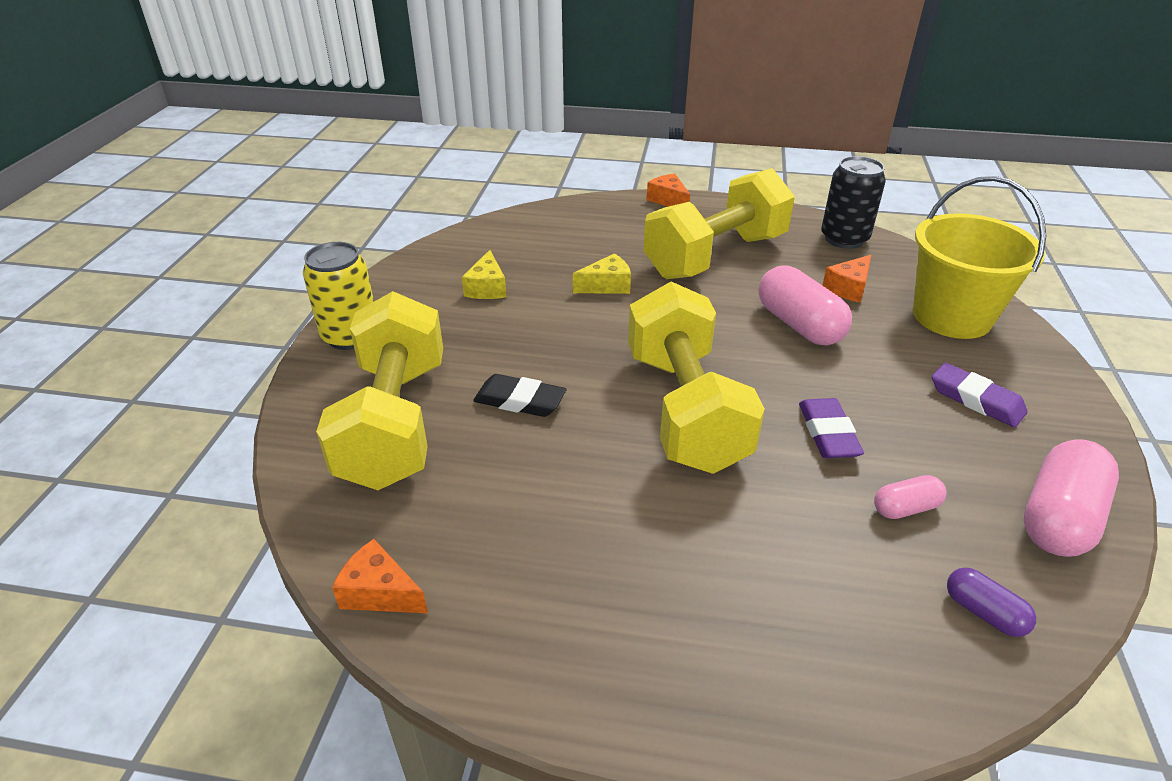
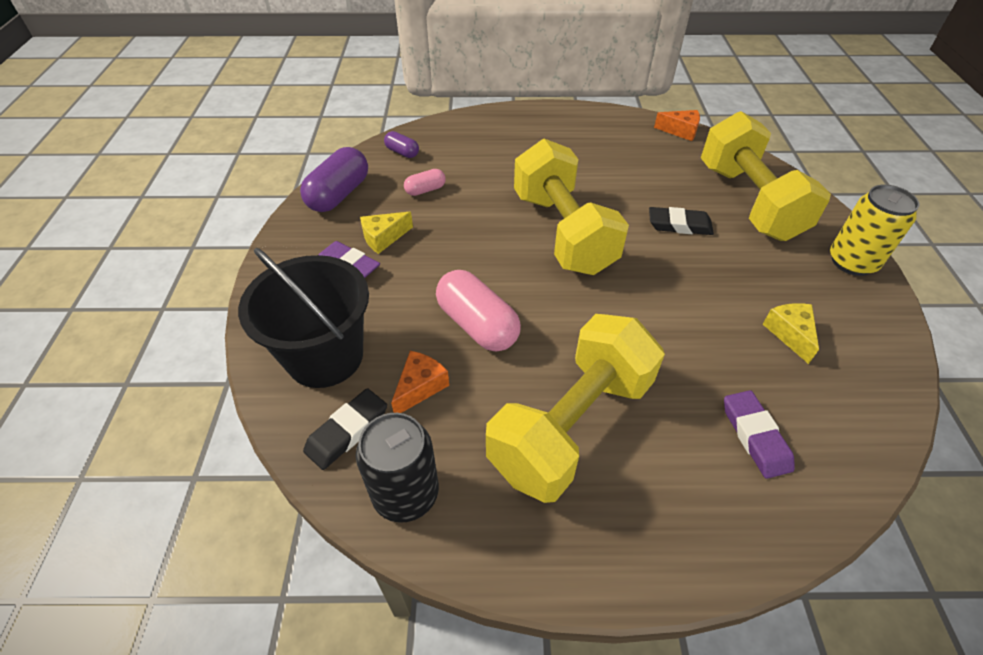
camera: 170 degrees right, 10 degrees up
yellow cheese [573,254,631,294] -> yellow cheese moved to [360,211,413,254]
orange cheese [647,173,690,207] -> none
purple eraser [799,398,864,458] -> purple eraser moved to [724,390,795,479]
yellow bucket [913,176,1046,339] -> black bucket [238,248,369,388]
pink capsule [1024,439,1119,557] -> purple capsule [300,147,368,212]
none -> black eraser [303,388,387,470]

